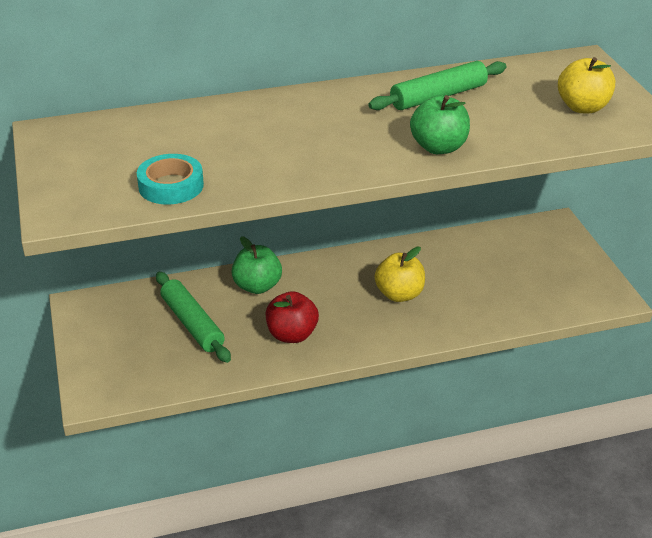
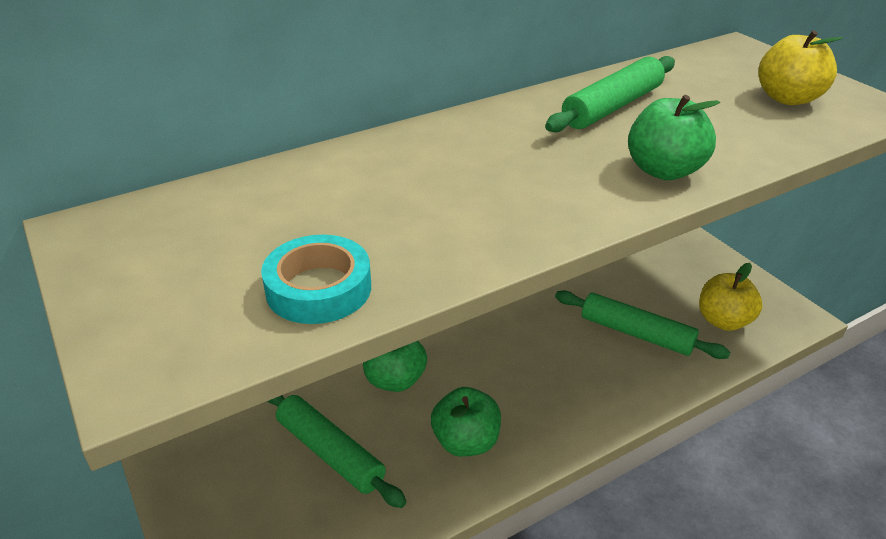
camera: 15 degrees left, 0 degrees up
red apple [266,291,319,343] -> green apple [431,387,501,457]
yellow apple [375,247,425,302] -> yellow apple moved to [699,263,763,331]
none -> green rolling pin [555,290,730,359]

